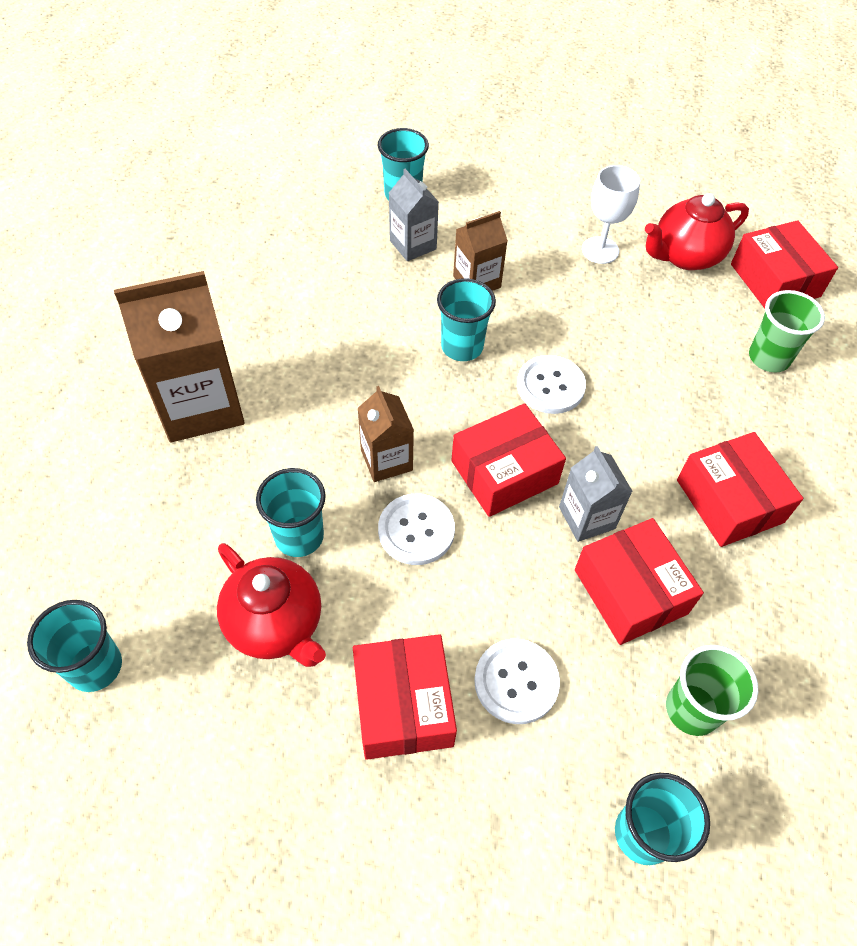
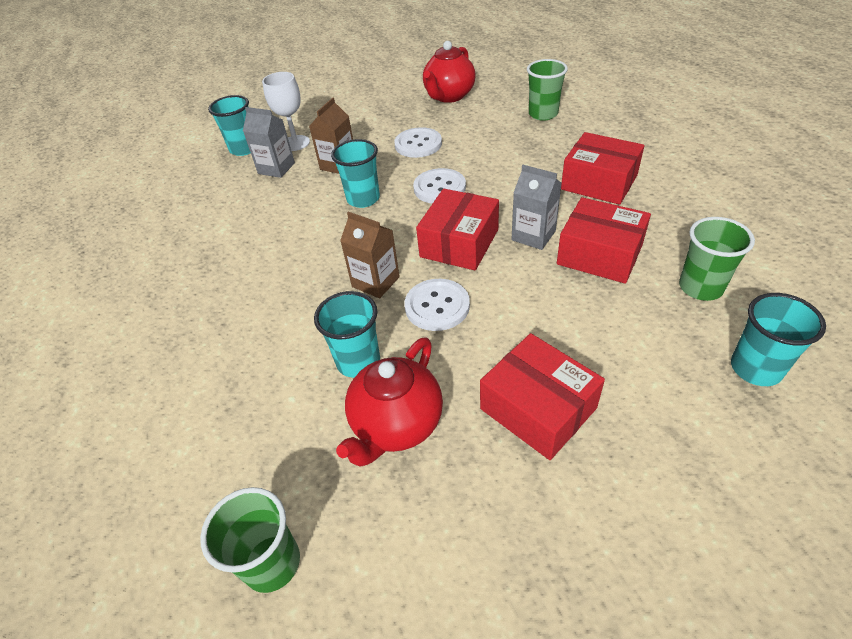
camera: 30 degrees left, 10 degrees down
turquoise cup [27,600,122,692] -> green cup [200,487,300,593]
brown carton [114,271,245,442] -> none
red teapot [217,543,326,667] -> red teapot turned 105 degrees clockwise [336,337,443,467]
white button [474,639,560,724] -> white button moved to [394,127,442,158]
white goblet [582,165,640,264] -> white goblet moved to [262,72,310,151]
red box [731,220,838,308] -> none

